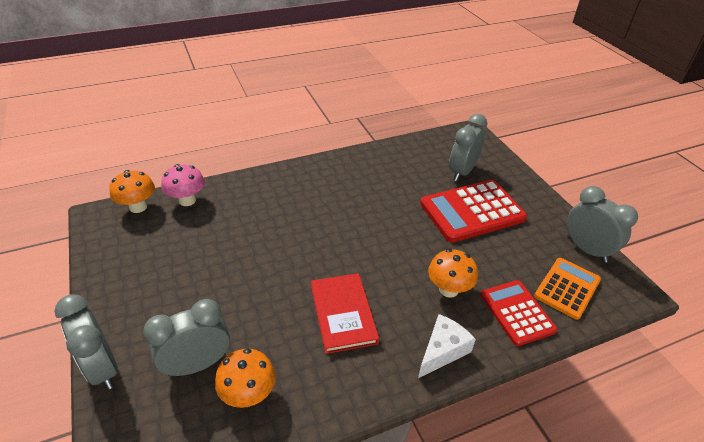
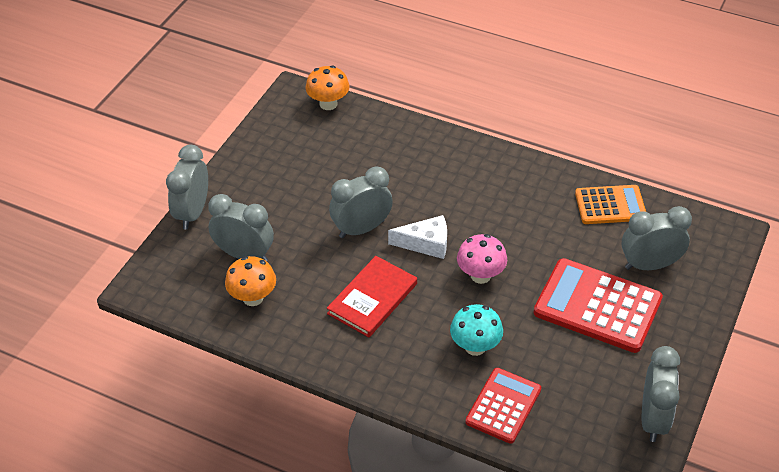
camera: 50 degrees right, 5 degrees up
pink mushroom [161,164,205,206] -> pink mushroom moved to [457,234,507,284]
white cheese [418,314,476,378] -> white cheese moved to [388,215,447,259]
orange mushroom [428,249,478,297] -> turquoise mushroom [450,304,503,356]
orange calculator [534,258,601,320] -> orange calculator moved to [575,185,646,224]
none -> grey clock [329,167,393,238]

